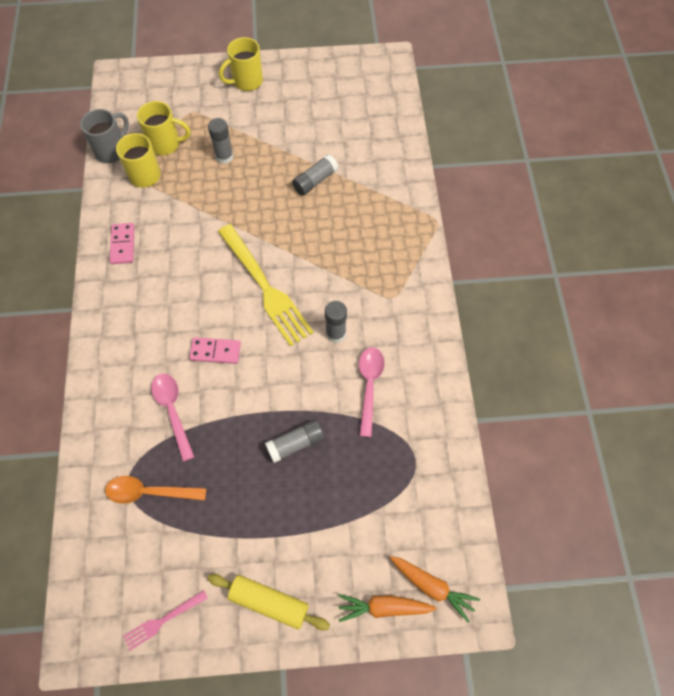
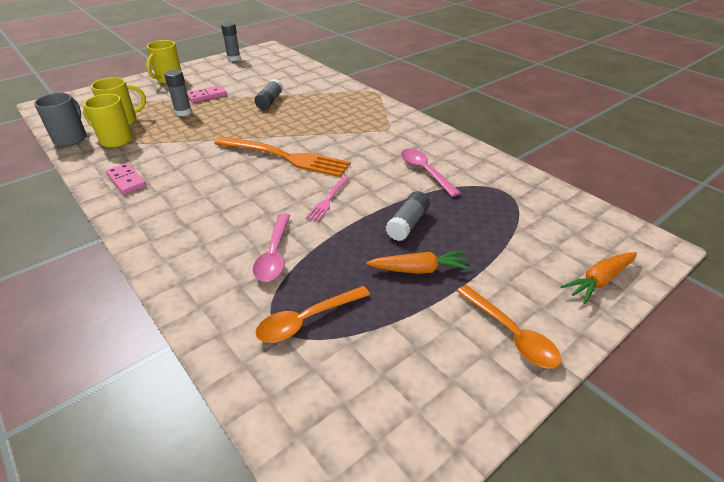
camera: 35 degrees left, 25 degrees down
pink fork [123,590,208,651] -> pink fork moved to [306,176,350,222]
pink spoon [151,373,194,462] -> pink spoon turned 120 degrees counterclockwise [253,213,290,282]
pink domino [189,337,241,364] -> pink domino moved to [187,85,227,103]
yellow rolling pin [208,574,330,631] -> orange spoon [457,285,562,369]
yellow fork [218,224,314,346] -> orange fork [214,136,351,177]
grey glue stick [325,301,347,343] -> grey glue stick moved to [221,22,241,61]
orange carrot [390,556,480,623] -> orange carrot moved to [366,251,471,274]

